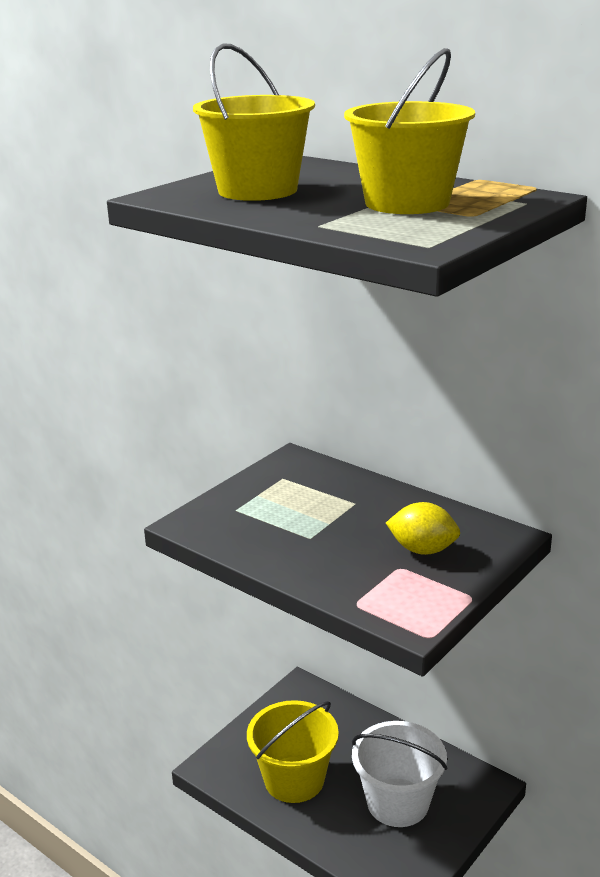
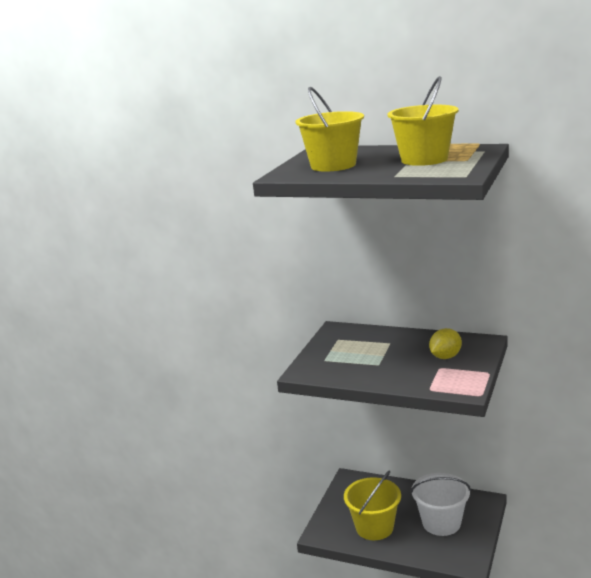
camera: 15 degrees left, 5 degrees down
yellow lemon [386,502,460,555] -> yellow lemon turned 45 degrees counterclockwise [429,328,462,359]

